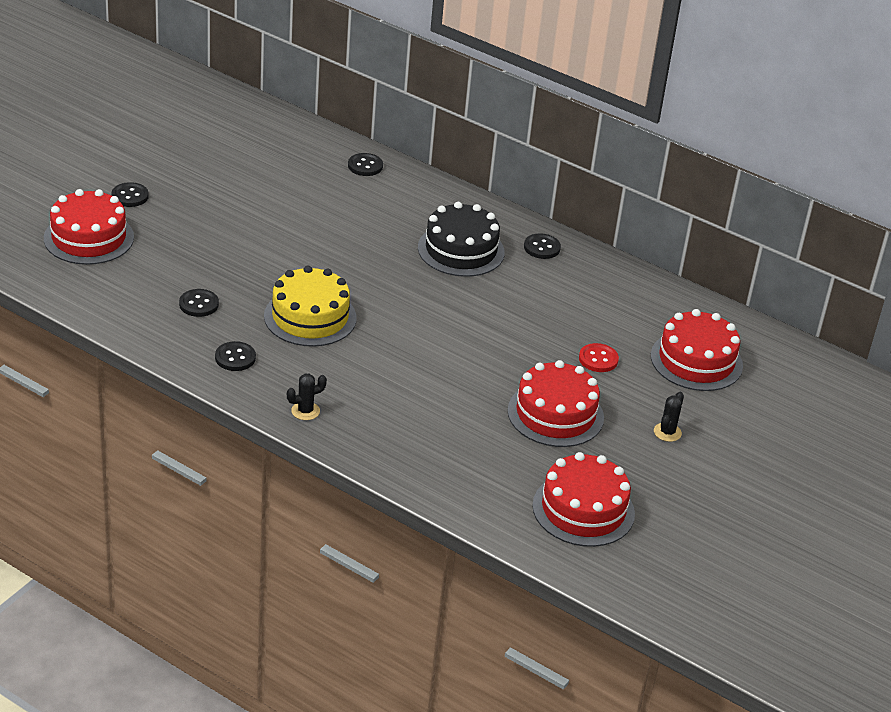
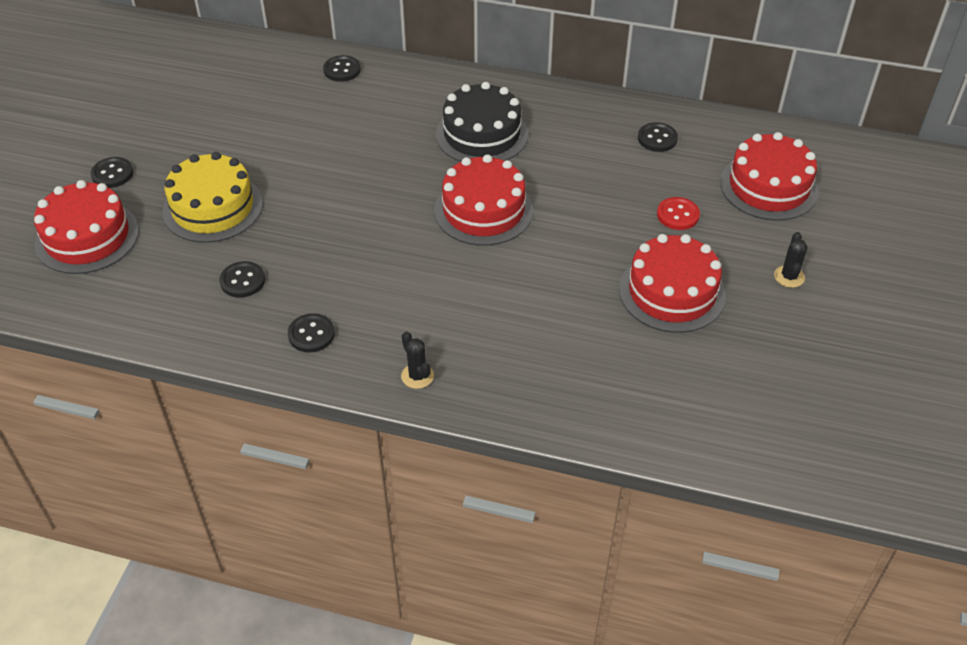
camera: 15 degrees left, 10 degrees up
yellow cake [264,266,357,347] -> yellow cake moved to [163,152,263,243]
black cactus [287,374,327,420] -> black cactus turned 75 degrees counterclockwise [401,331,434,389]
black button [524,233,561,259] -> black button moved to [638,122,678,152]
red cake [532,452,635,547] -> red cake moved to [434,154,533,246]

